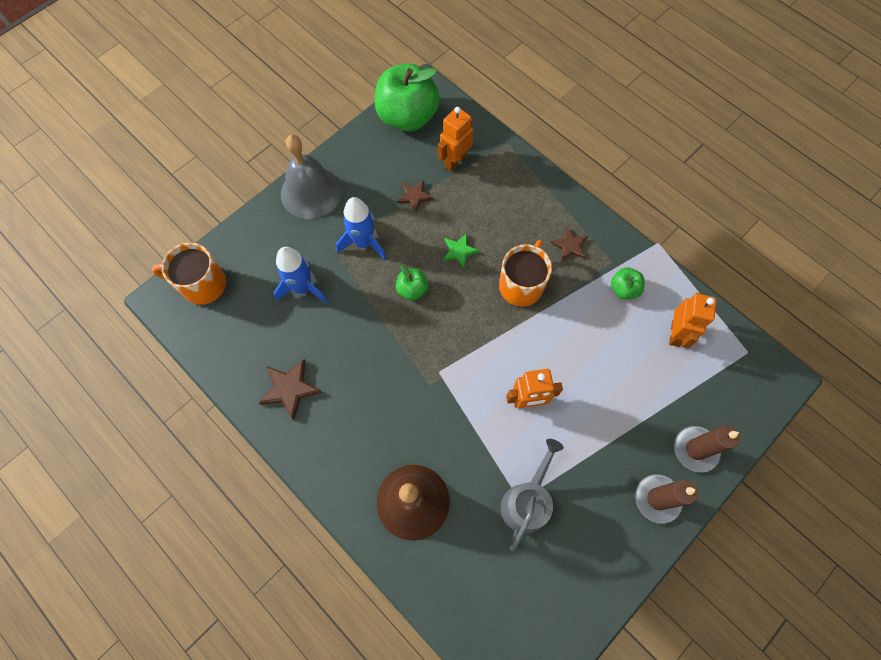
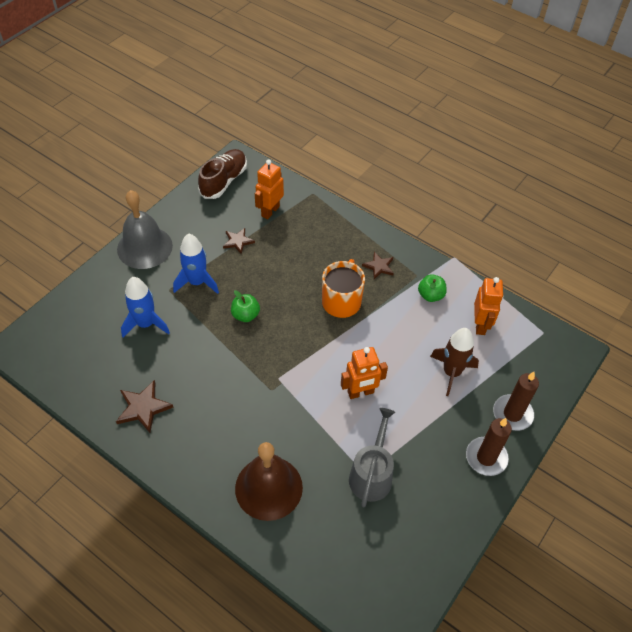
camera: 10 degrees left, 15 degrees down
orange mug [152,243,226,305] -> none
green apple [375,63,440,131] -> brown shoe [198,149,247,199]
green star [443,233,479,269] -> none
none -> brown rocket [430,328,479,396]

